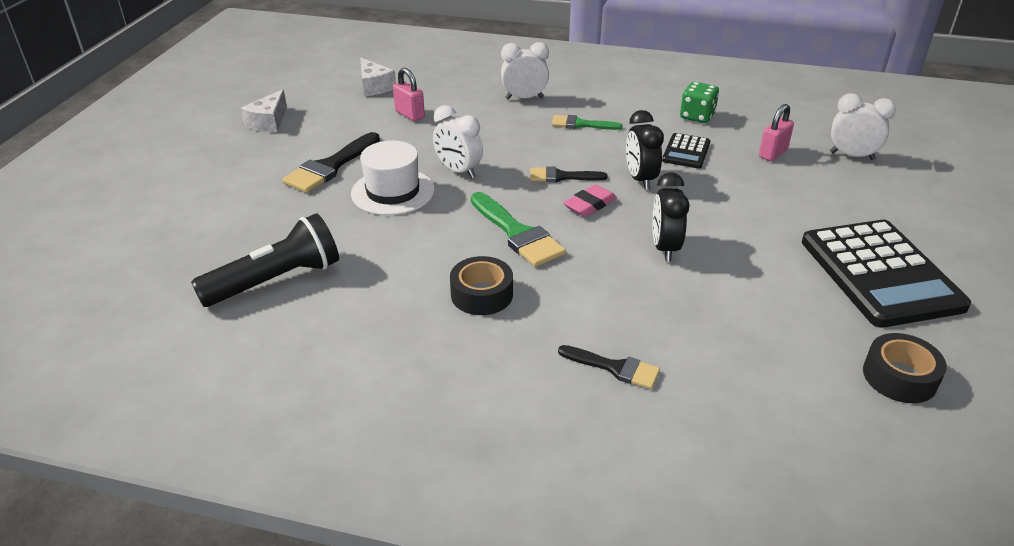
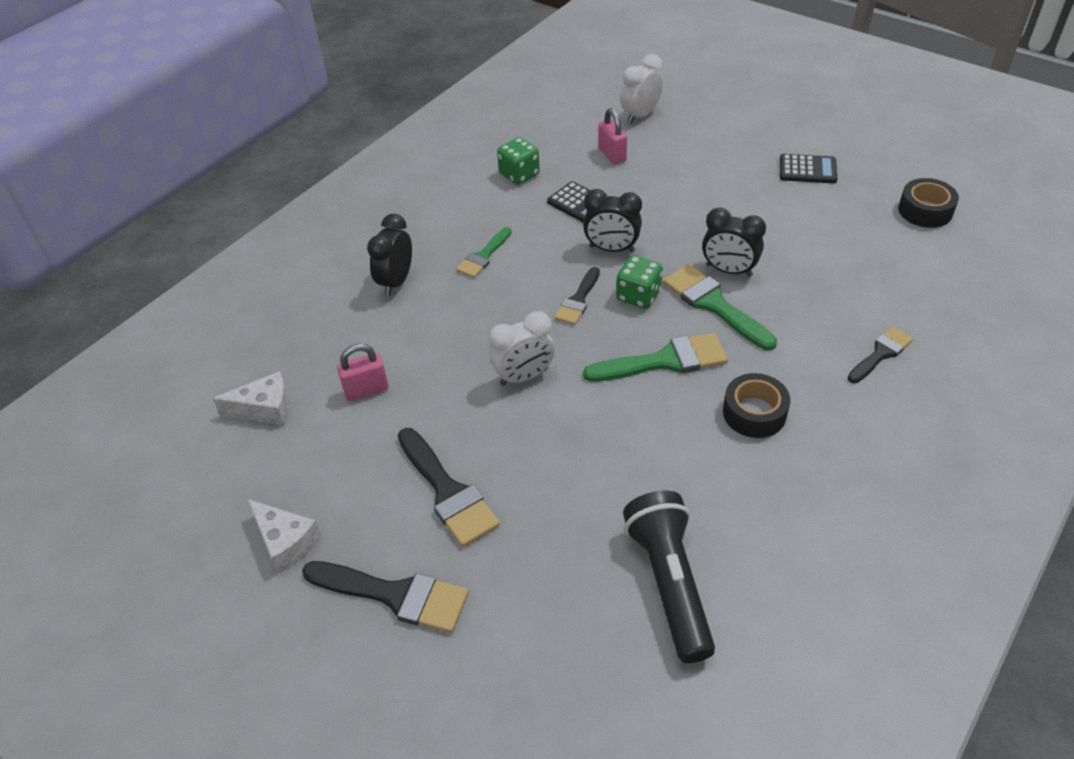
camera: 65 degrees left, 10 degrees up
white hat [351,140,435,215] -> none
white clock [501,42,549,99] -> black clock [367,214,412,296]
pink eraser [563,184,617,217] -> green dice [616,255,663,309]
black calculator [802,220,971,328] -> black calculator [780,154,838,184], size x0.47
none -> black brush [302,561,469,633]
none -> green brush [663,264,777,350]

